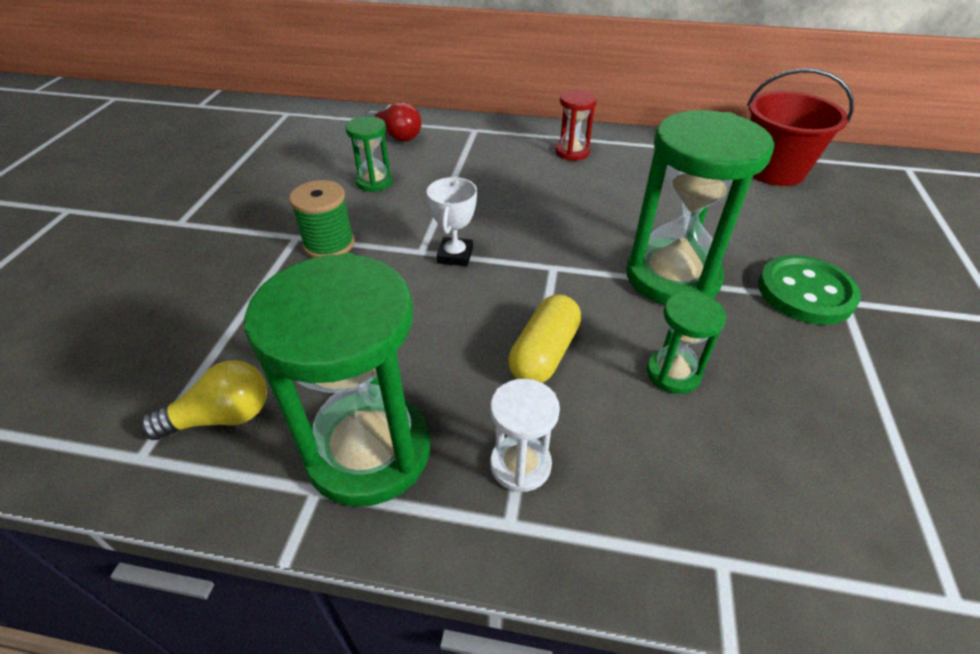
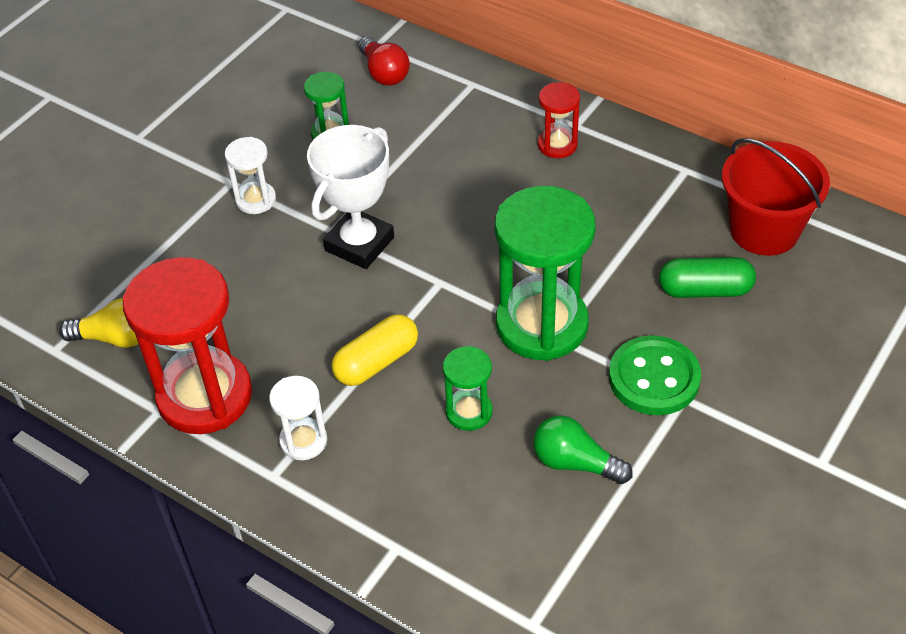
camera: 25 degrees right, 5 degrees up
green hourglass [244,253,430,507] -> red hourglass [123,257,252,434]
green spool [289,180,355,258] -> white hourglass [225,137,276,214]
white trophy [427,177,477,266] -> white trophy [307,125,394,269], size x1.70
none -> green light bulb [533,415,633,484]
none -> green capsule [659,257,756,298]

